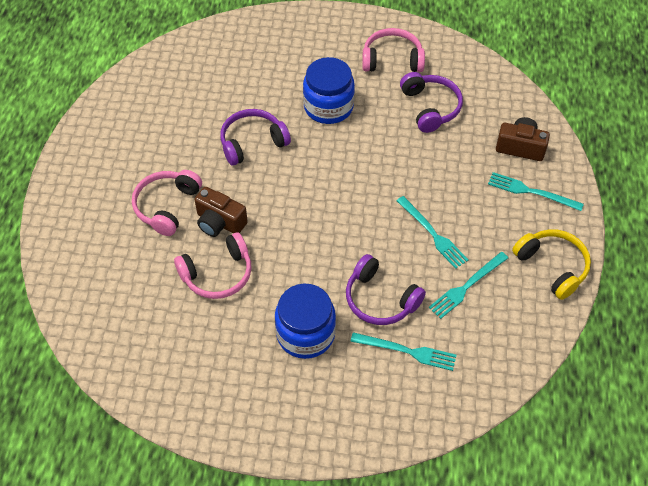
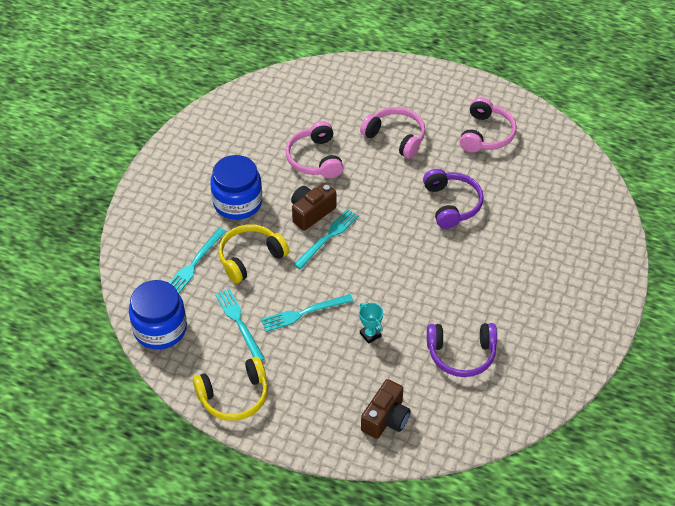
camera: 105 degrees right, 5 degrees down
brown camera [194,187,248,237] -> brown camera moved to [291,183,336,231]
blue jar [303,57,355,124] -> blue jar moved to [129,280,187,349]
purple headphones [346,254,426,325] -> yellow headphones [218,224,289,283]
pink headphones [362,28,425,72] -> pink headphones moved to [459,97,517,153]
turquoise fork [488,172,584,211] -> turquoise fork moved to [294,209,359,269]
none -> turquoise trophy [359,303,383,344]

